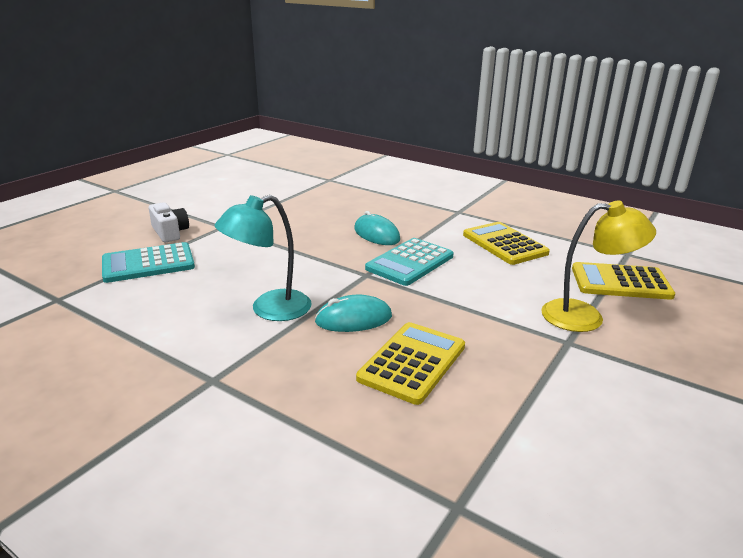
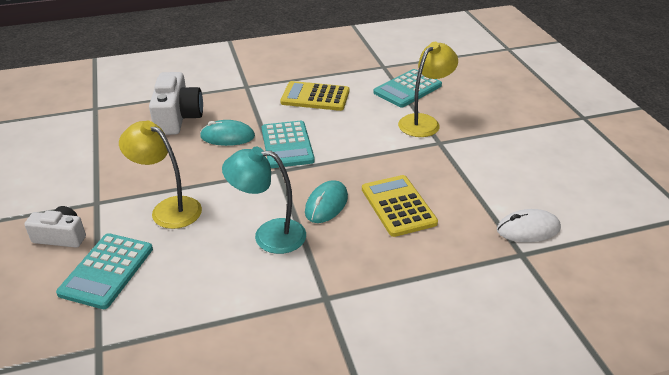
camera: 50 degrees left, 10 degrees up
turquoise lamp [215,195,312,321] -> turquoise lamp turned 90 degrees clockwise [222,147,306,254]
yellow calculator [572,262,675,300] -> turquoise calculator [374,69,442,108]
none -> yellow lamp [119,121,202,229]
none -> white camera [149,72,203,135]
none -> white mouse [497,209,561,242]

